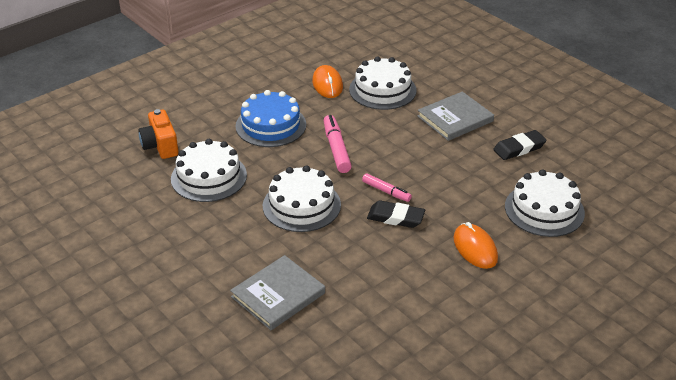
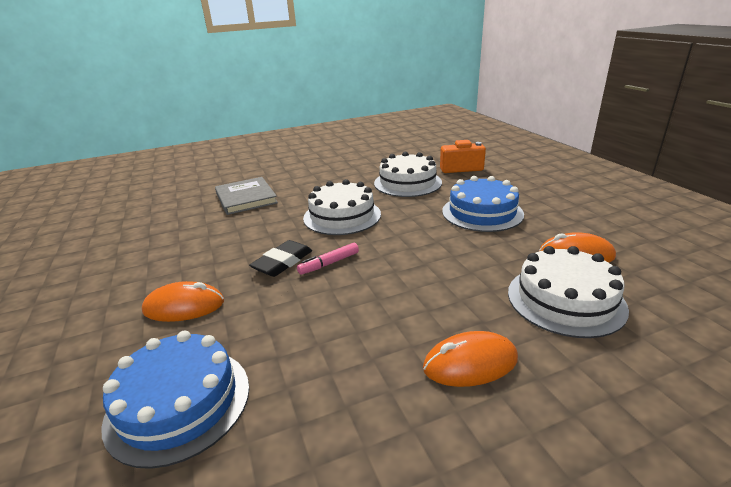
camera: 110 degrees right, 10 degrees down
pink marker [324,115,352,173] -> none
grey book [417,91,494,141] -> orange mouse [423,331,518,387]
black eraser [493,130,547,160] -> none
white cake [505,169,585,237] -> blue cake [101,331,249,469]

